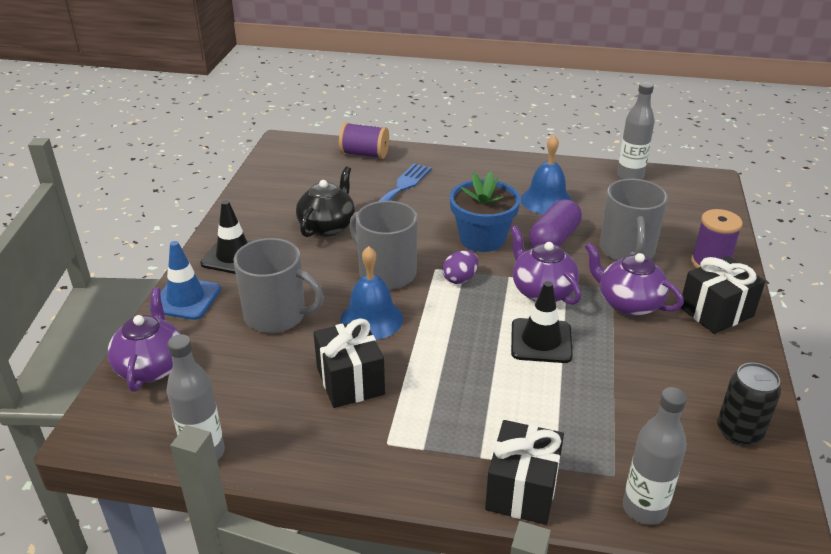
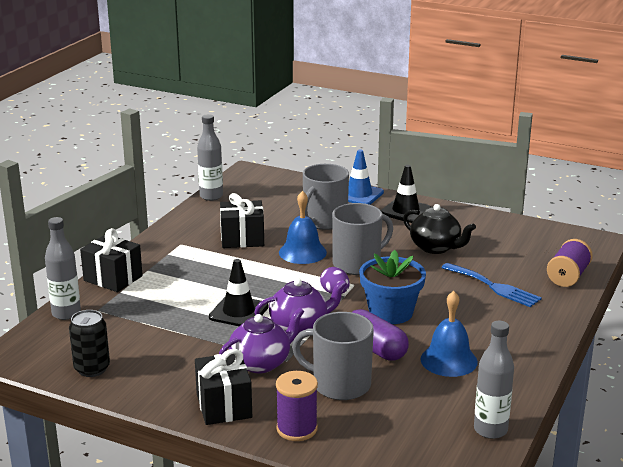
camera: 105 degrees right, 10 degrees down
purple teapot [107,288,181,392] -> none

